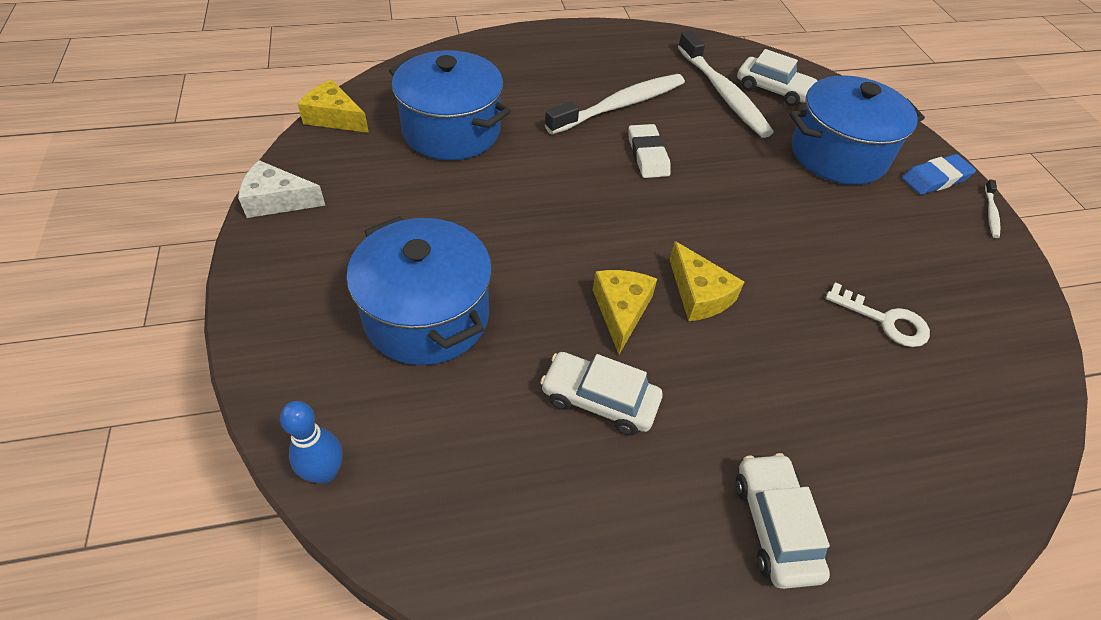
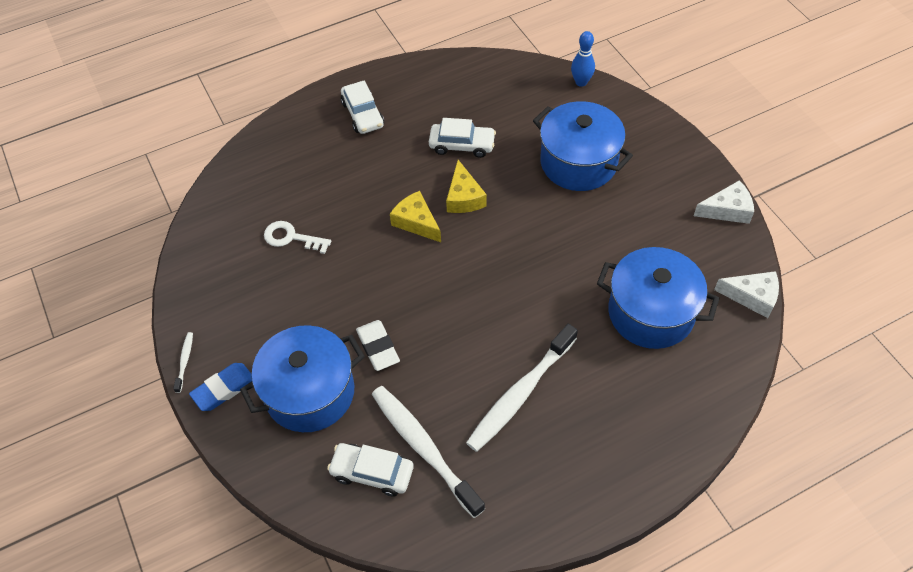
camera: 170 degrees right, 5 degrees up
yellow cheese [298,80,369,133] -> white cheese [714,271,779,318]
white eraser [628,124,671,178] -> white eraser moved to [356,320,400,371]

